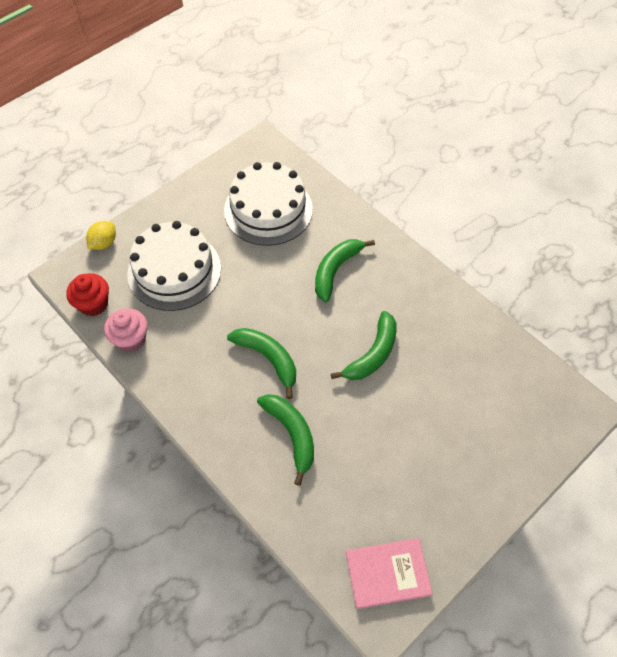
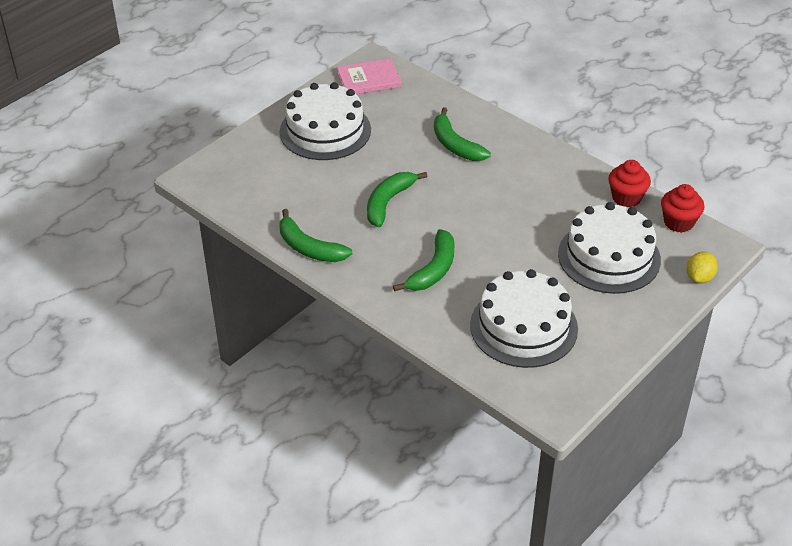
camera: 175 degrees right, 15 degrees down
pink cupcake [104,308,148,352] -> red cupcake [609,160,651,207]
green banana [227,328,296,399] -> green banana moved to [280,209,352,262]
none -> white cake [280,82,371,160]

